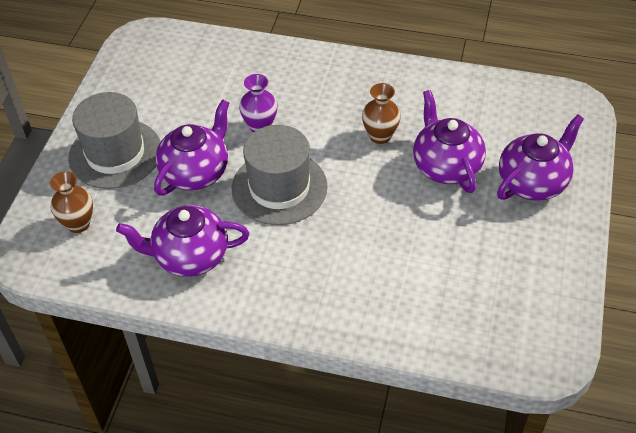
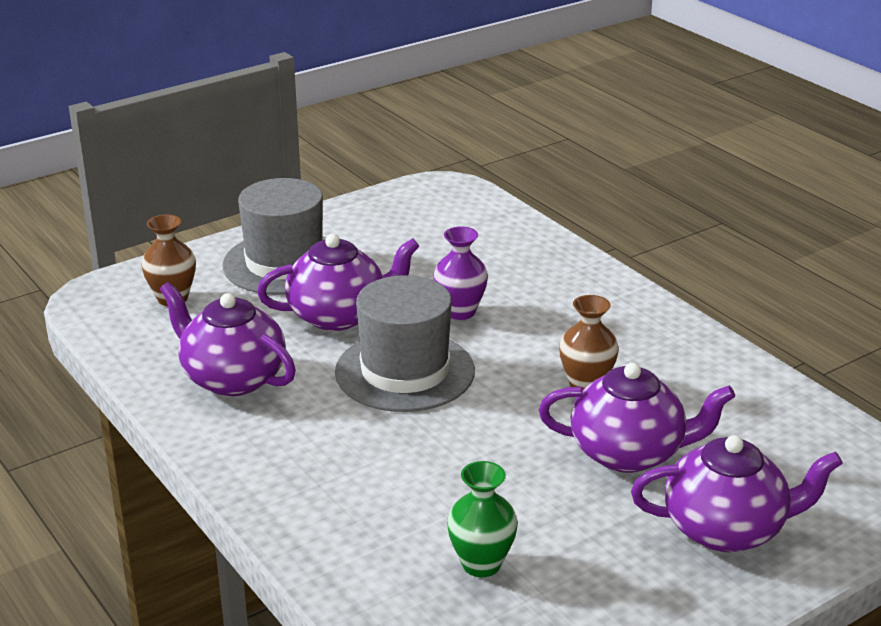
camera: 40 degrees right, 20 degrees down
purple teapot [413,90,486,193] -> purple teapot turned 75 degrees clockwise [539,363,735,473]
none -> green vase [447,461,518,577]

